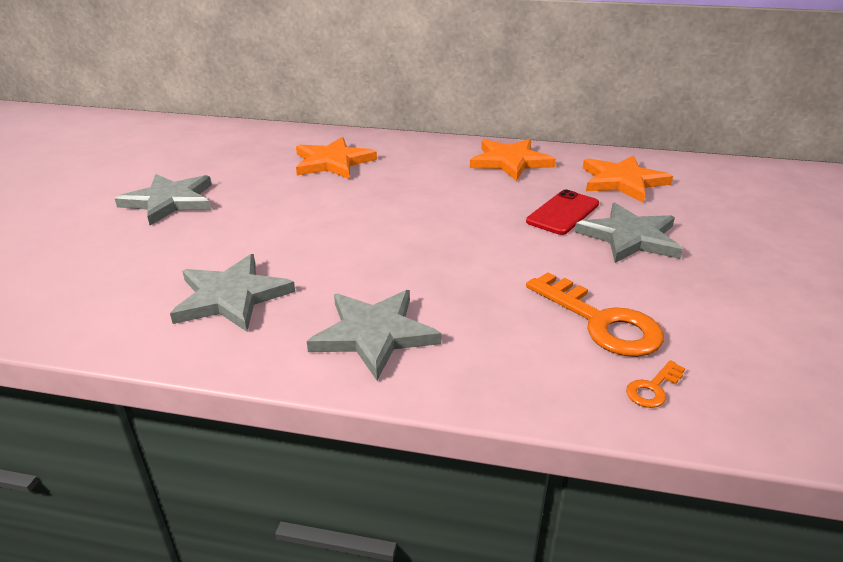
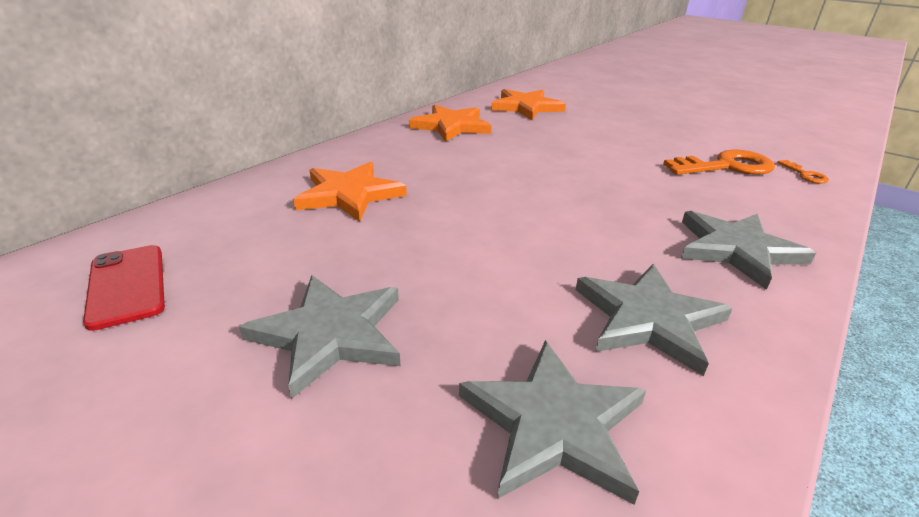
camera: 65 degrees left, 0 degrees up
red phone [526,190,599,235] -> red phone moved to [83,245,165,331]
grey star [575,203,683,263] -> grey star moved to [459,340,646,504]

